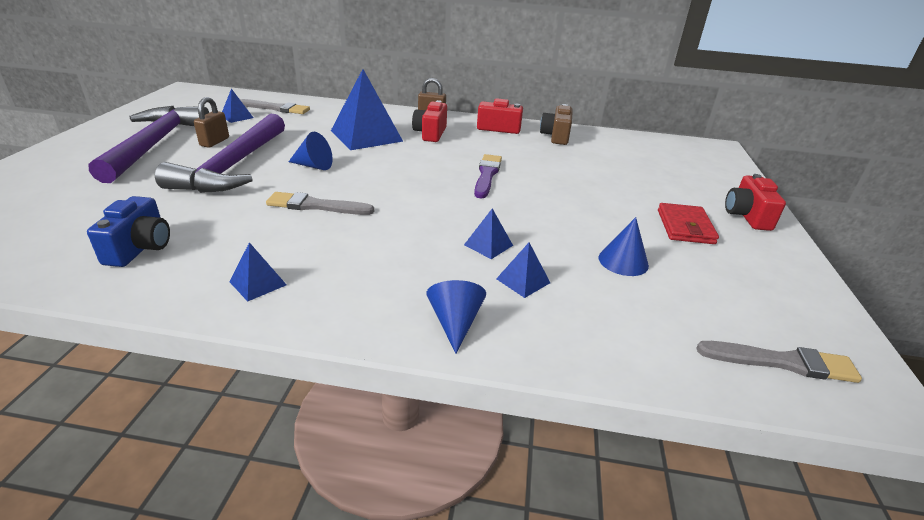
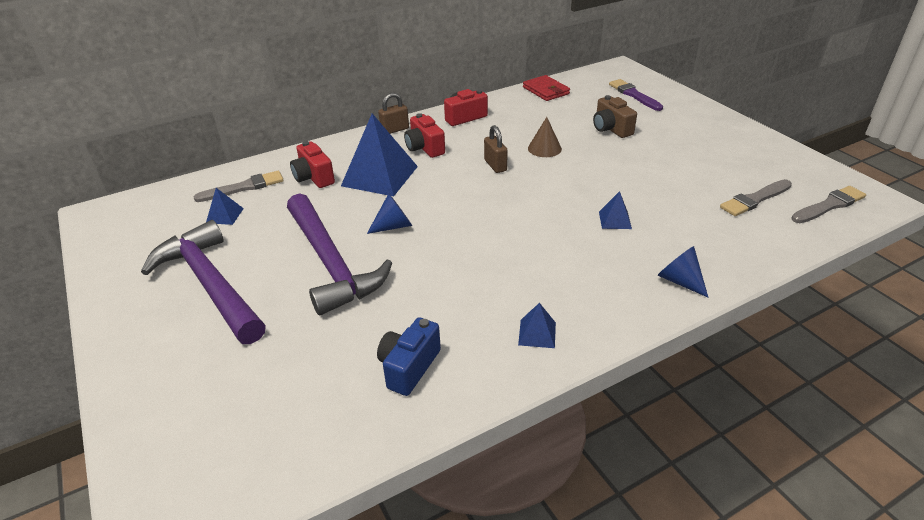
camera: 35 degrees left, 5 degrees up
blue camera [87,196,170,267] -> blue camera turned 120 degrees counterclockwise [377,317,441,396]
brown padlock [194,97,229,148] -> brown padlock moved to [484,125,508,173]
grey brush [266,192,374,215] -> grey brush moved to [720,179,792,216]
purple brush [474,154,502,199] -> purple brush moved to [609,79,663,111]
blue pyramid [496,243,550,298] -> none
brown camera [540,104,573,145] -> brown camera moved to [593,95,637,138]
blue cone [599,217,649,276] -> none
red wallet [658,203,719,244] -> red wallet moved to [523,75,570,101]
red camera [725,174,786,231] -> red camera moved to [290,141,335,188]
none -> brown cone [528,117,562,157]

